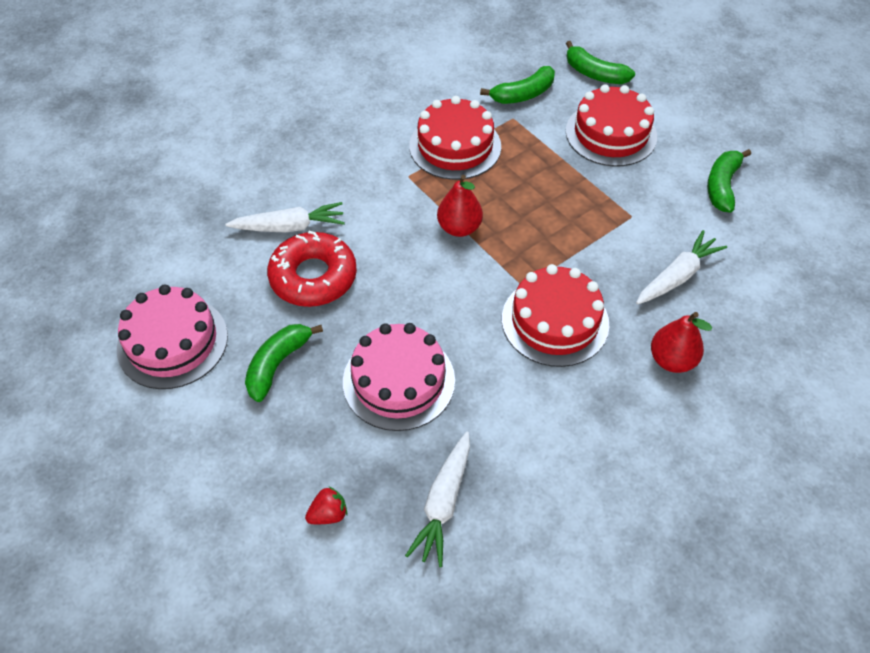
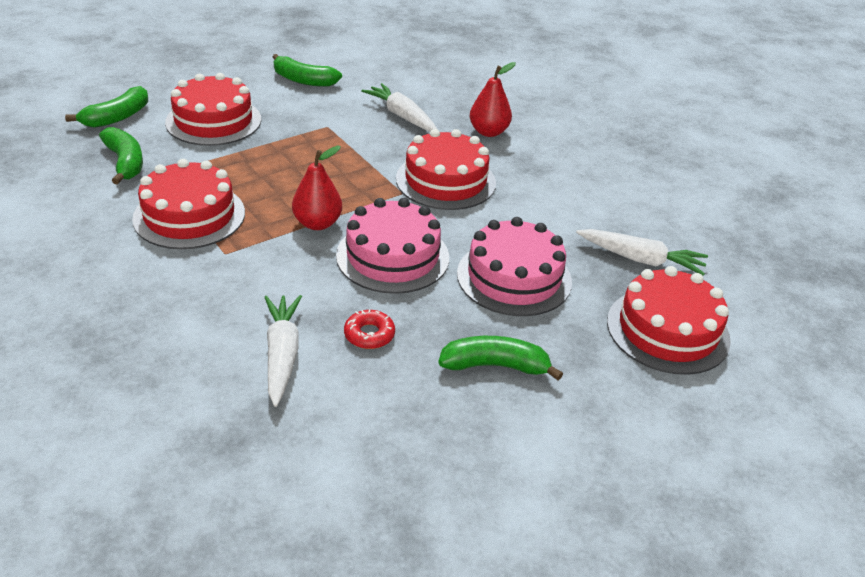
camera: 90 degrees left, 15 degrees down
pink cake [117,285,228,389] -> pink cake moved to [336,198,449,294]
green banana [245,324,323,402] -> green banana turned 150 degrees clockwise [438,336,563,380]
red donut [267,231,357,307] -> red donut [344,309,395,349], size x0.48
red strawberry [305,487,347,524] -> red cake [607,266,731,375]

